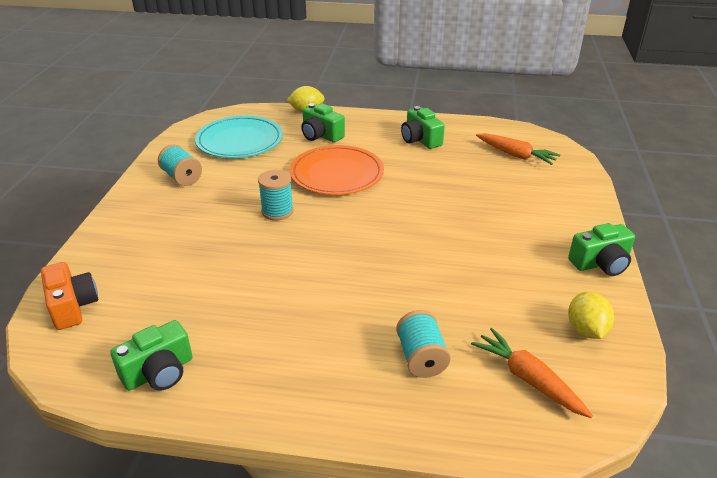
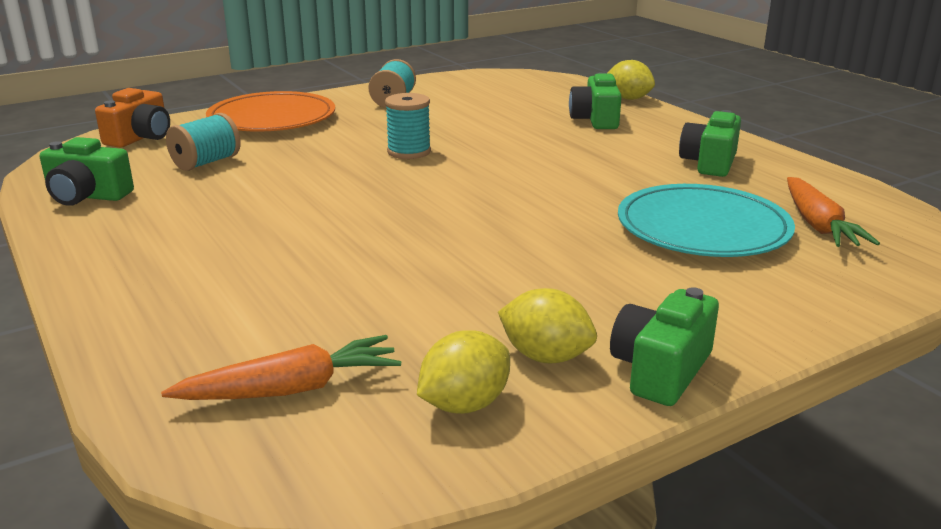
camera: 50 degrees right, 10 degrees down
turquoise plate [195,116,283,158] -> turquoise plate moved to [618,184,795,257]
orange plate [290,145,384,195] -> orange plate moved to [206,91,335,132]
turquoise spool [396,310,451,378] -> turquoise spool moved to [166,113,241,171]
orange carrot [471,328,593,418] -> orange carrot turned 60 degrees clockwise [161,335,401,400]
green camera [568,223,635,276] -> green camera turned 90 degrees clockwise [610,287,719,406]
none -> yellow lemon [498,288,597,363]

